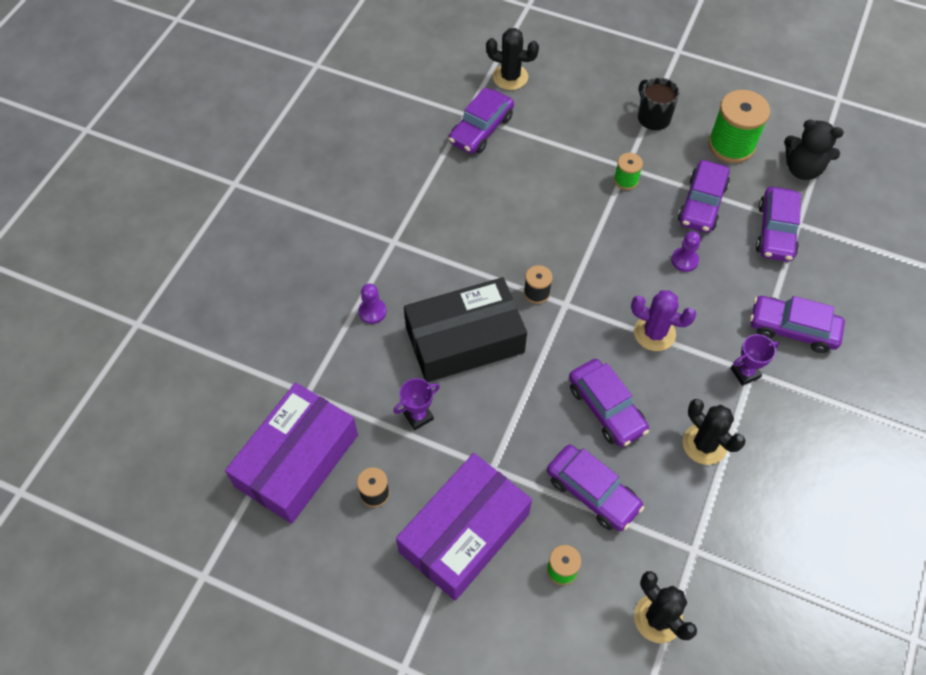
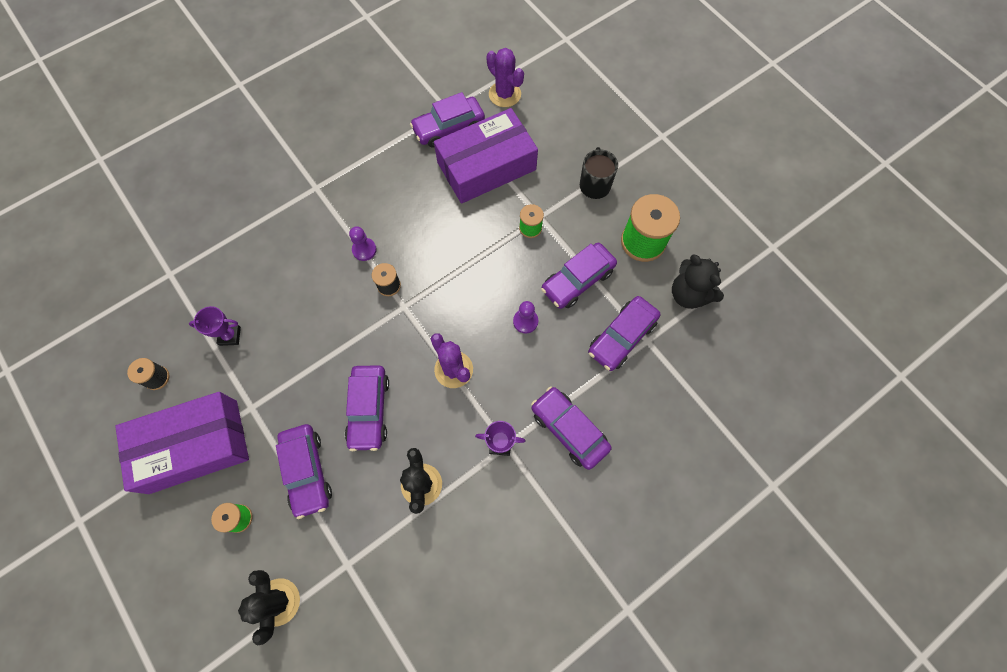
camera: 30 degrees right, 10 degrees up
purple box [225,383,358,524] -> purple box moved to [434,108,538,204]
purple pawn [359,284,387,324] -> purple pawn moved to [349,226,377,261]
black box [404,277,527,382] -> none
black cactus [486,28,539,90] -> purple cactus [486,48,524,107]

